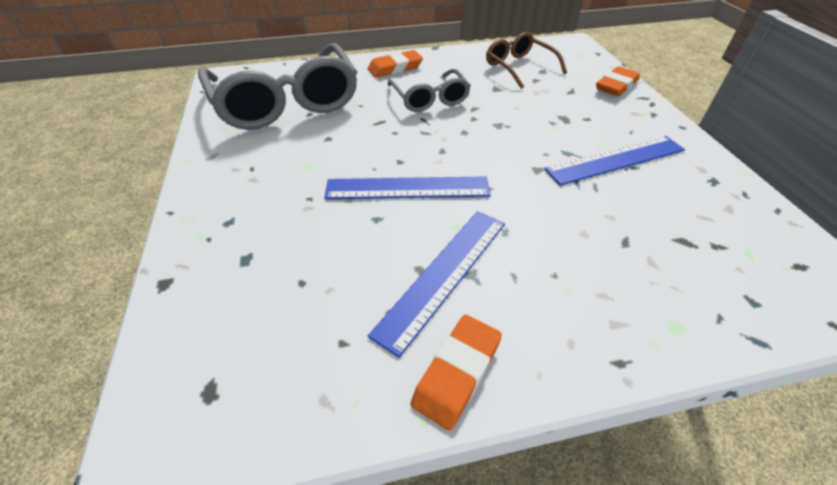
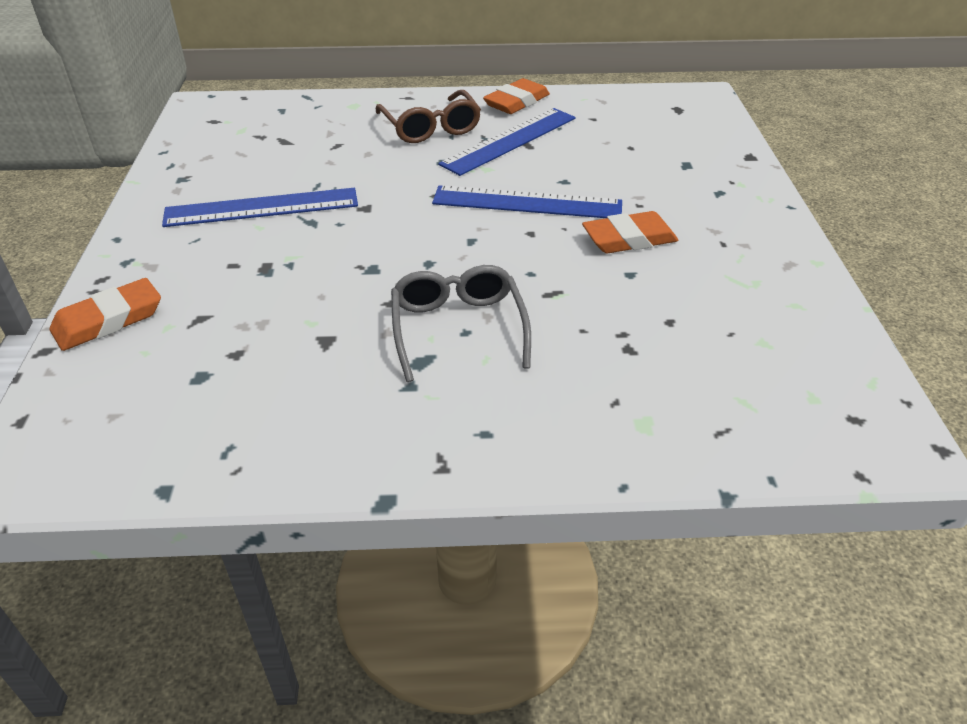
camera: 170 degrees left, 5 degrees down
grey glasses [198,43,357,130] -> none
orange eraser [368,50,423,78] -> orange eraser moved to [582,211,678,253]
brown glasses [486,32,567,89] -> brown glasses moved to [376,90,481,143]

